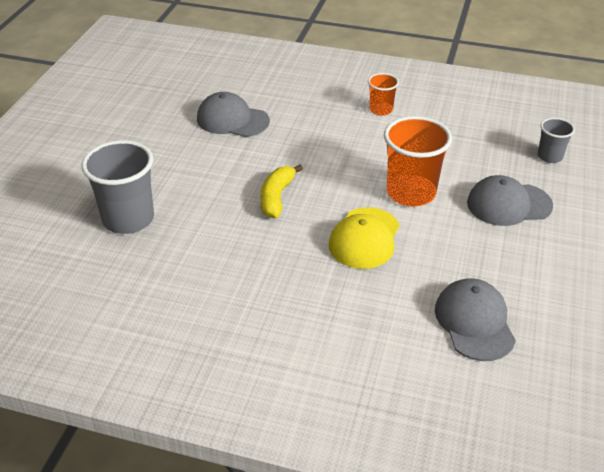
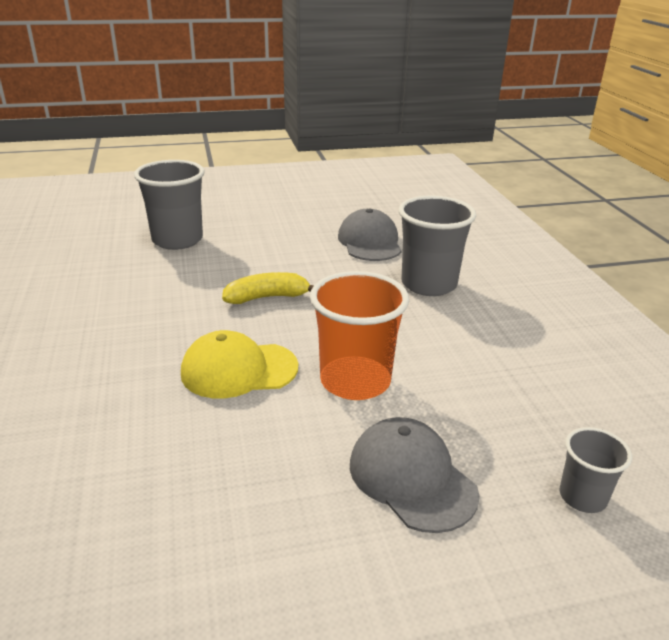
camera: 60 degrees right, 10 degrees down
orange cup [368,73,399,116] -> none
grey cap [435,278,516,361] -> none
none -> grey cup [399,195,476,296]

